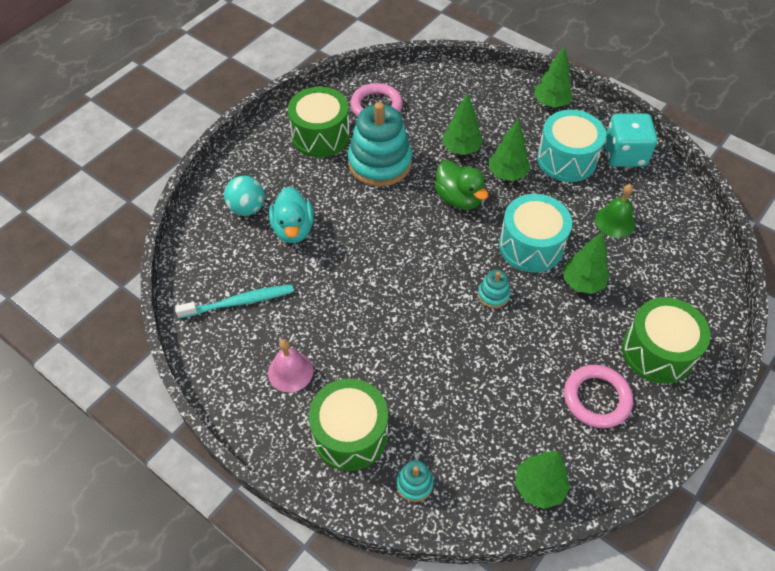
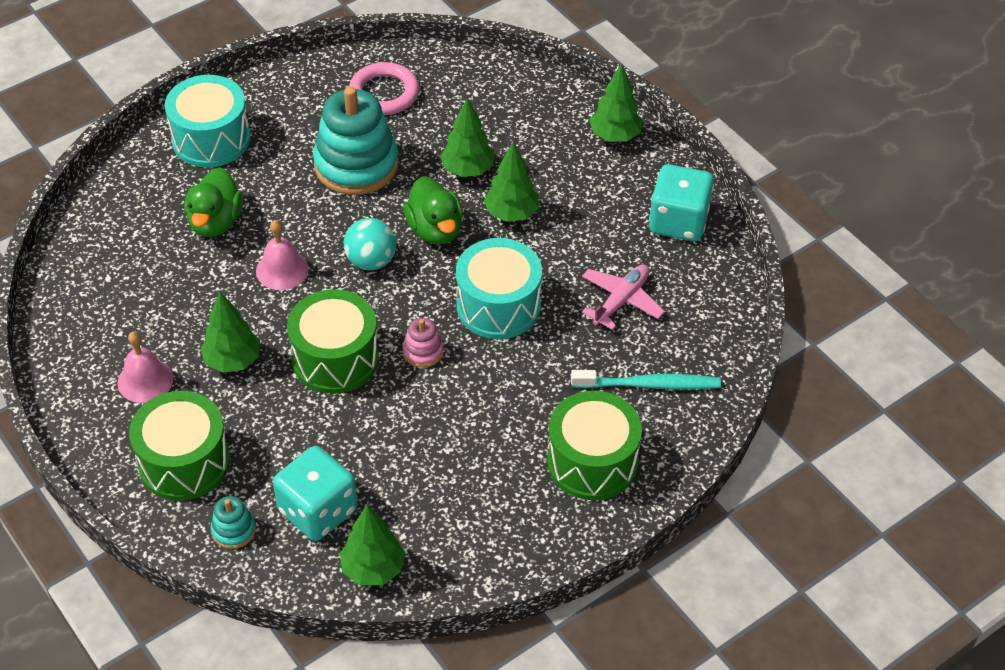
camera: 15 degrees right, 5 degrees down
turquoise toothbrush [175,285,294,318] -> turquoise toothbrush moved to [571,370,721,389]
turquoise ball [224,176,265,216] -> turquoise ball moved to [344,218,396,270]
turquoise duck [269,187,314,243] -> green duck [184,167,243,237]
green drum [288,87,350,157] -> green drum moved to [287,289,379,394]
turquoise stacking toy [478,270,510,308] -> pink stacking toy [403,318,444,368]
turquoise drum [537,110,606,182] -> turquoise drum moved to [165,75,250,167]
green tree [563,232,610,294] -> green tree moved to [200,291,260,373]
pink ring [564,365,633,428] -> none
green bell [595,184,635,238] -> pink plane [582,264,665,330]
none -> pink bell [256,220,309,290]
none -> turquoise dice [273,446,358,541]

